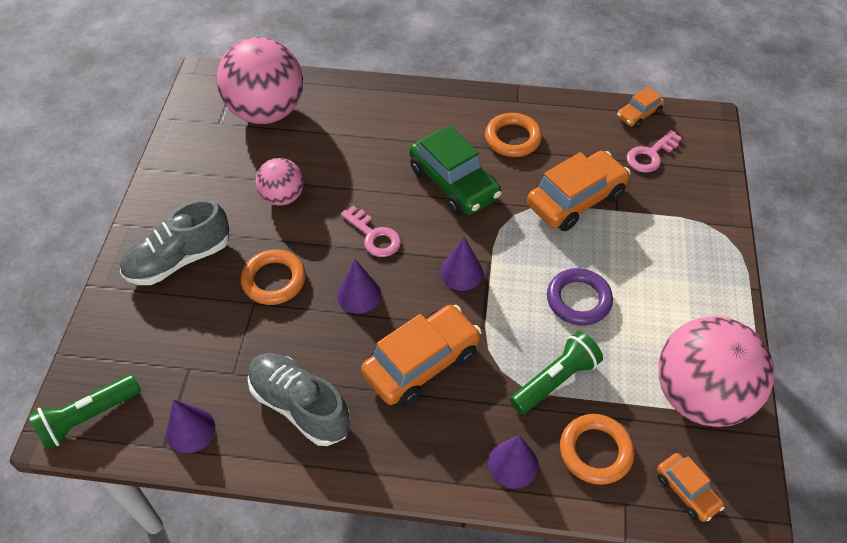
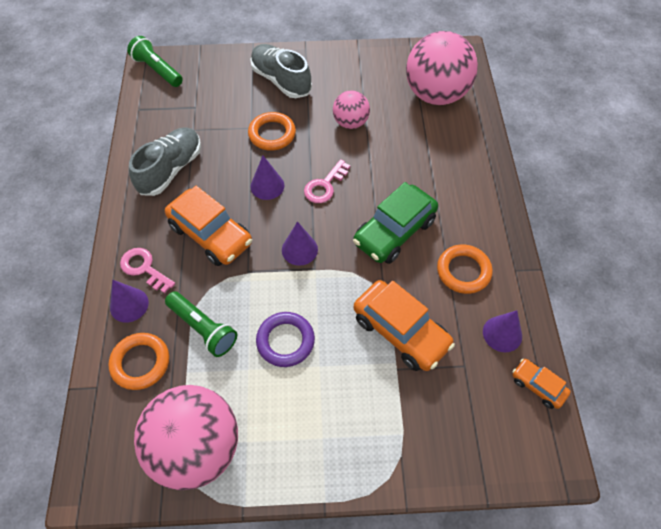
camera: 80 degrees right, 5 degrees up
purple cone [166,400,215,453] -> purple cone moved to [483,310,522,352]
pink key [627,130,682,173] -> pink key moved to [120,248,175,293]
orange car [657,453,725,522] -> none

